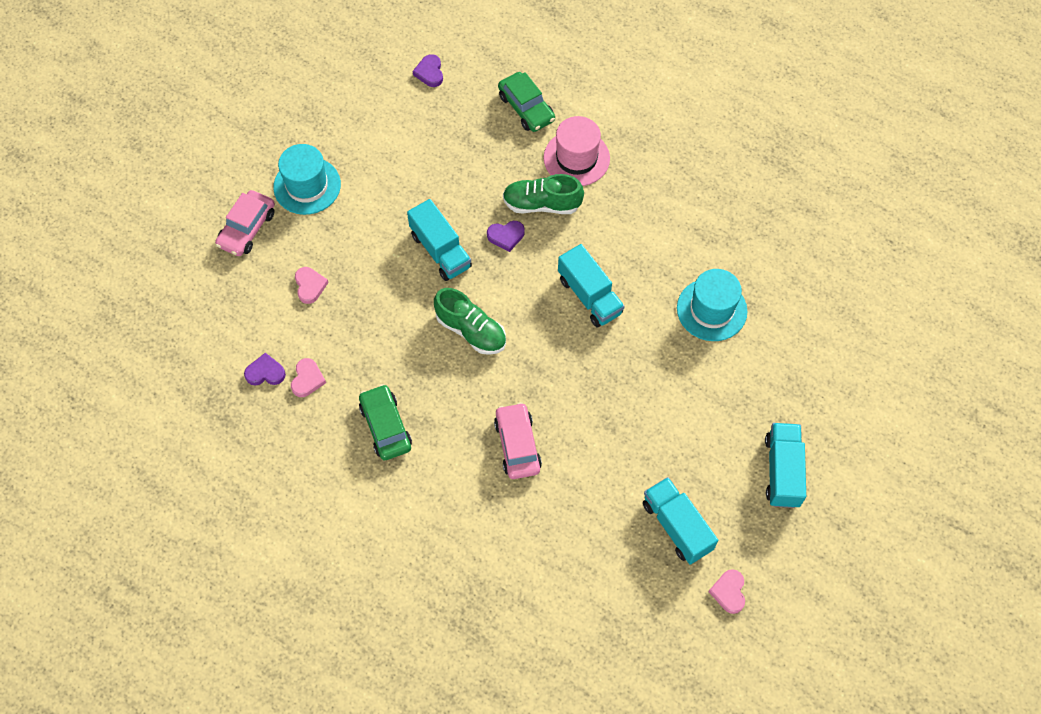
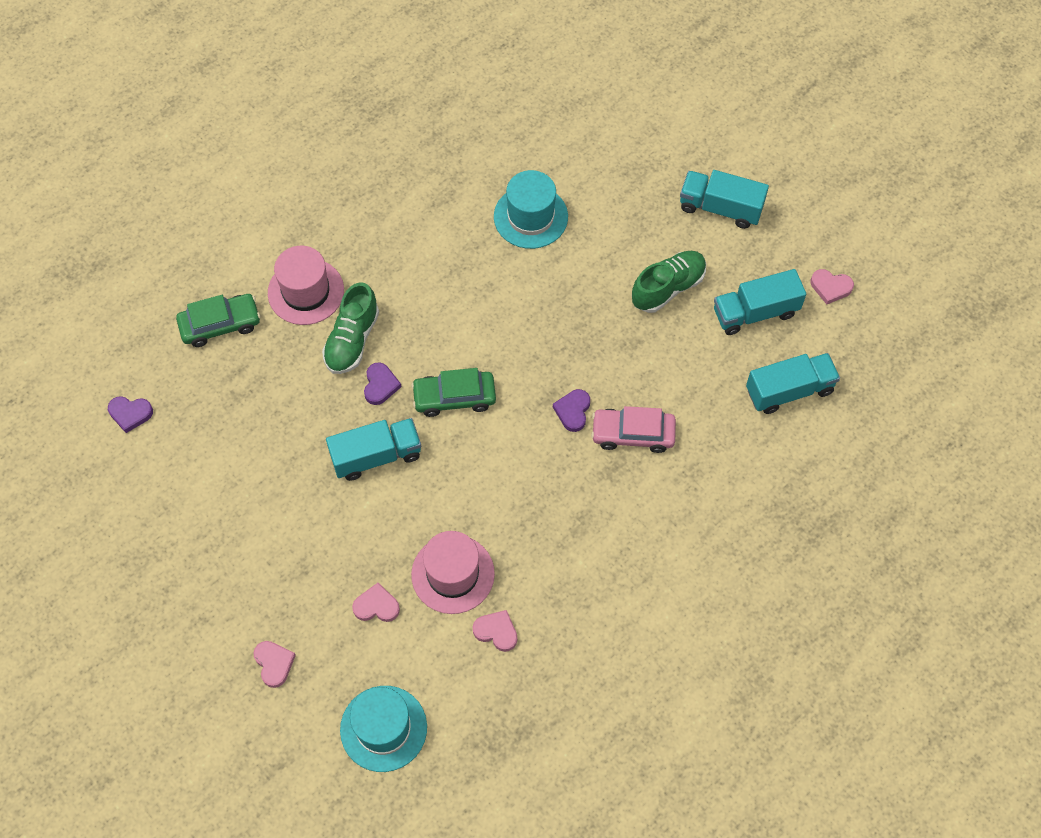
camera: 75 degrees left, 0 degrees up
pink car [215,190,275,256] -> pink heart [253,641,296,688]
purple heart [244,353,286,385] -> purple heart moved to [553,389,590,432]
turquoise hat [273,144,341,215] -> turquoise hat moved to [340,686,427,772]
green car [359,384,412,461] -> green car moved to [411,368,496,417]
green shoe [434,288,506,355] -> green shoe moved to [632,251,706,313]
turquoise truck [558,244,625,328] -> turquoise truck moved to [746,353,840,414]
none -> pink hat [411,531,495,614]

